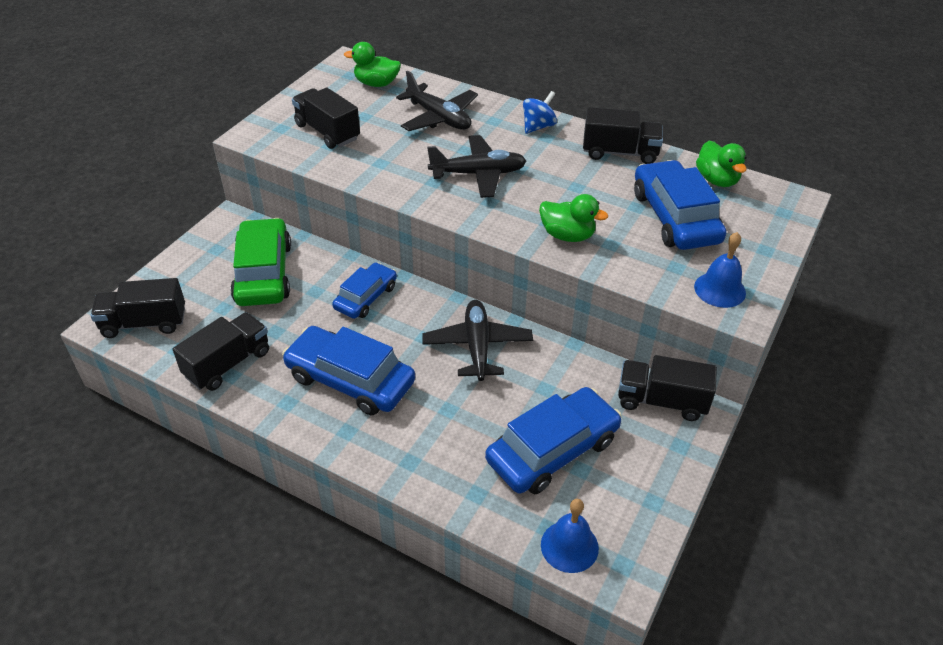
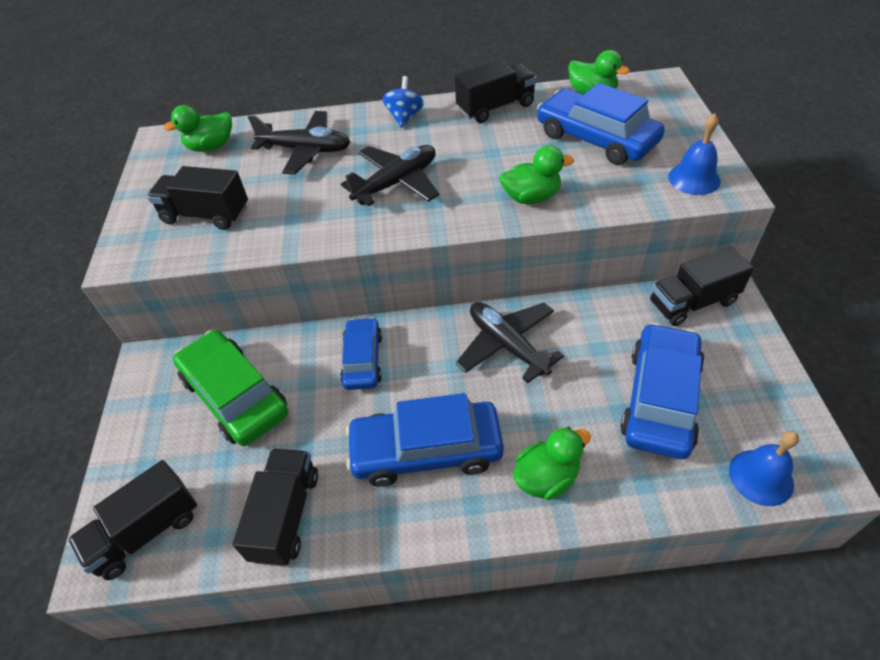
camera: 30 degrees left, 5 degrees up
none -> green duck [513,427,591,500]

